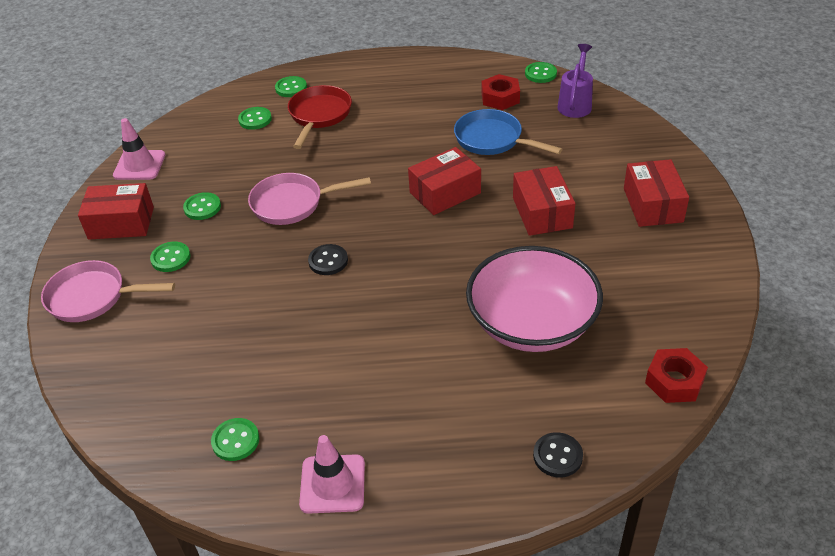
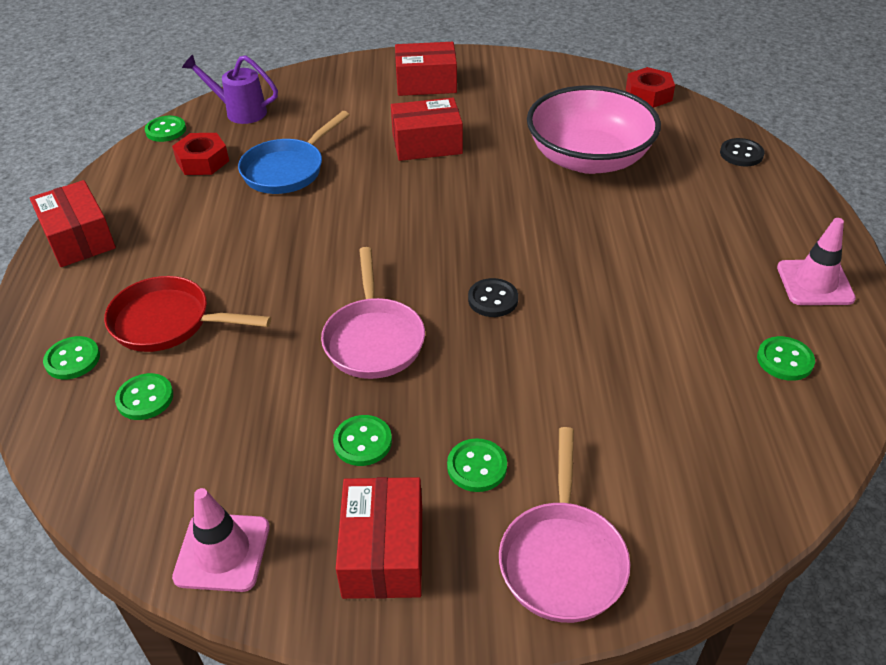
camera: 90 degrees left, 0 degrees up
red box [408,147,481,215] -> red box moved to [30,180,116,267]

